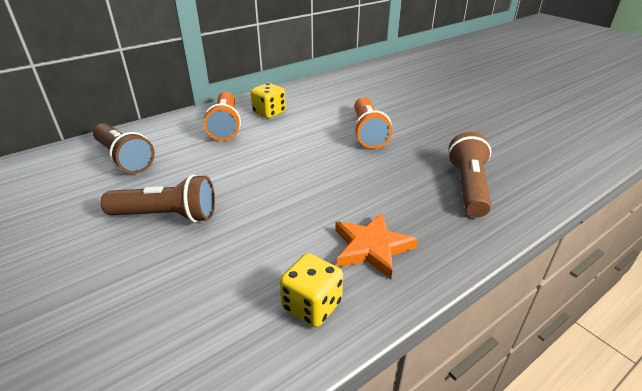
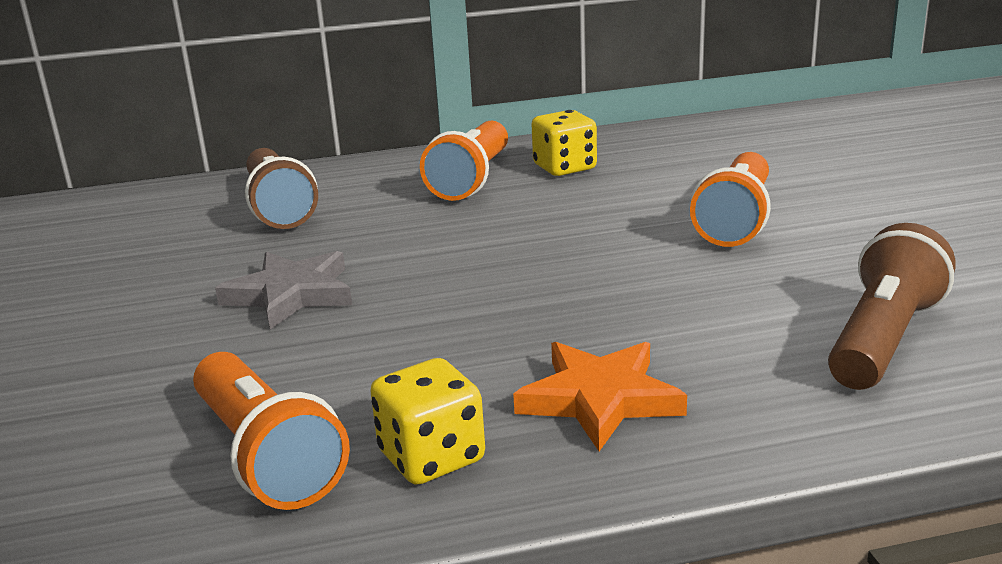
camera: 25 degrees right, 10 degrees down
brown flashlight [101,174,215,223] -> grey star [215,251,352,330]
none -> orange flashlight [193,352,350,510]

